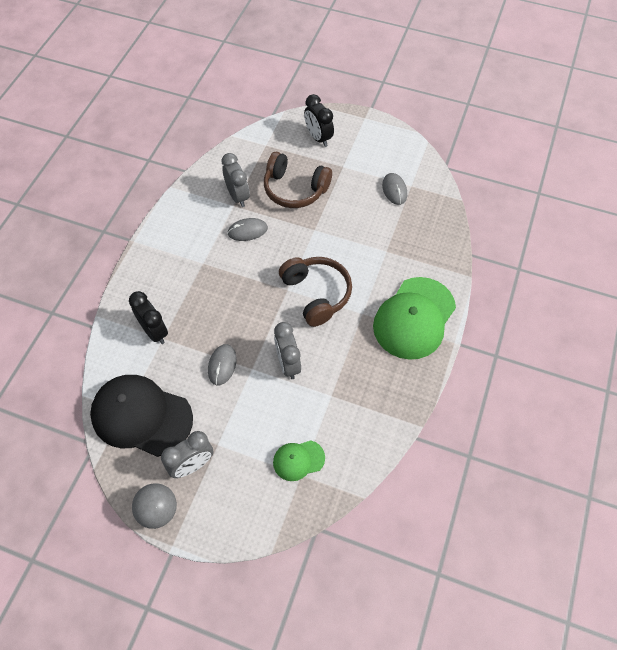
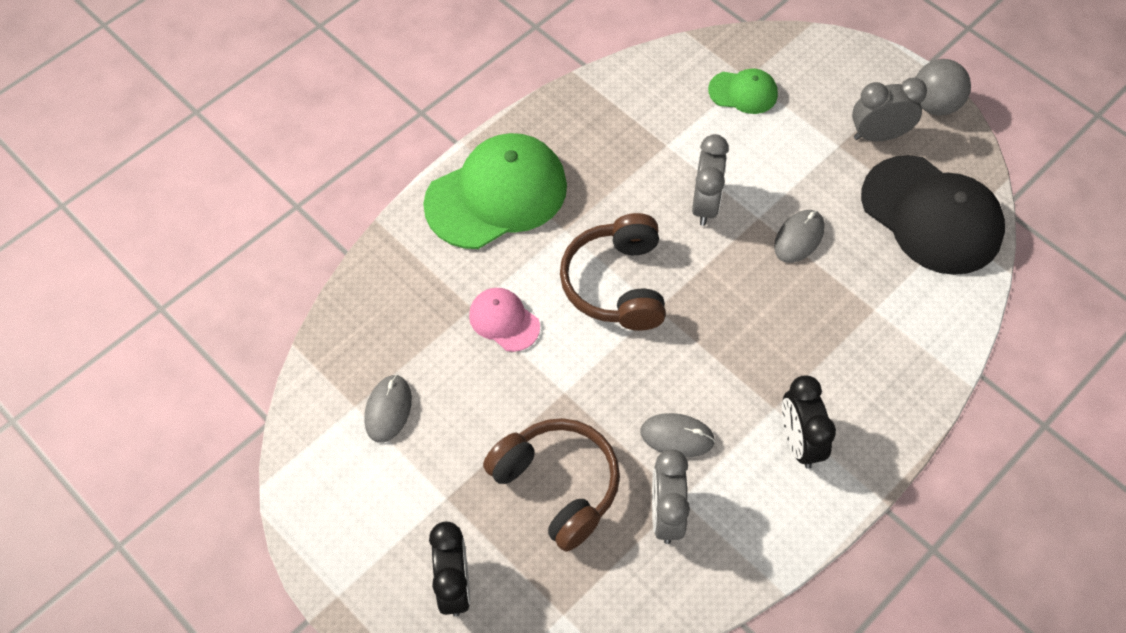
camera: 155 degrees left, 0 degrees up
black clock [129,291,168,344] -> black clock moved to [782,375,836,469]
none -> pink cap [469,288,540,352]

